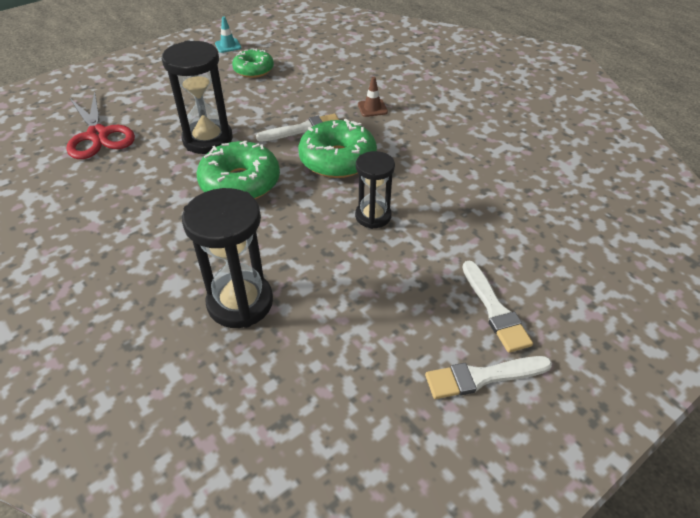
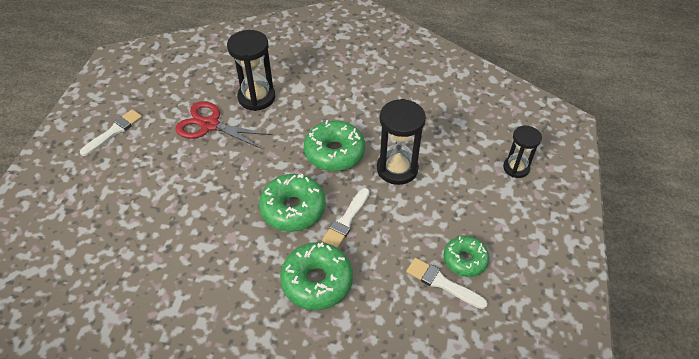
camera: 140 degrees right, 5 degrees up
red scissors [67,91,135,159] -> red scissors moved to [175,101,272,149]
turquoise traffic cone [215,16,241,53] -> none
black hourglass [355,151,395,229] -> black hourglass moved to [503,126,542,178]
brown traffic cone [358,77,388,117] -> green donut [280,242,353,310]
white brush [463,261,533,353] -> white brush moved to [406,258,488,309]

